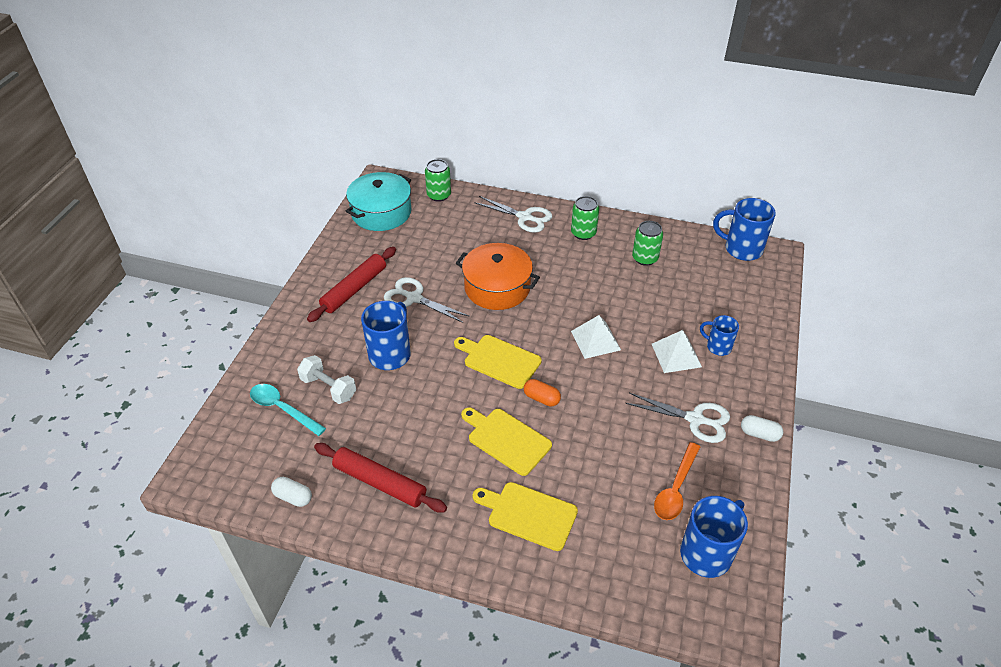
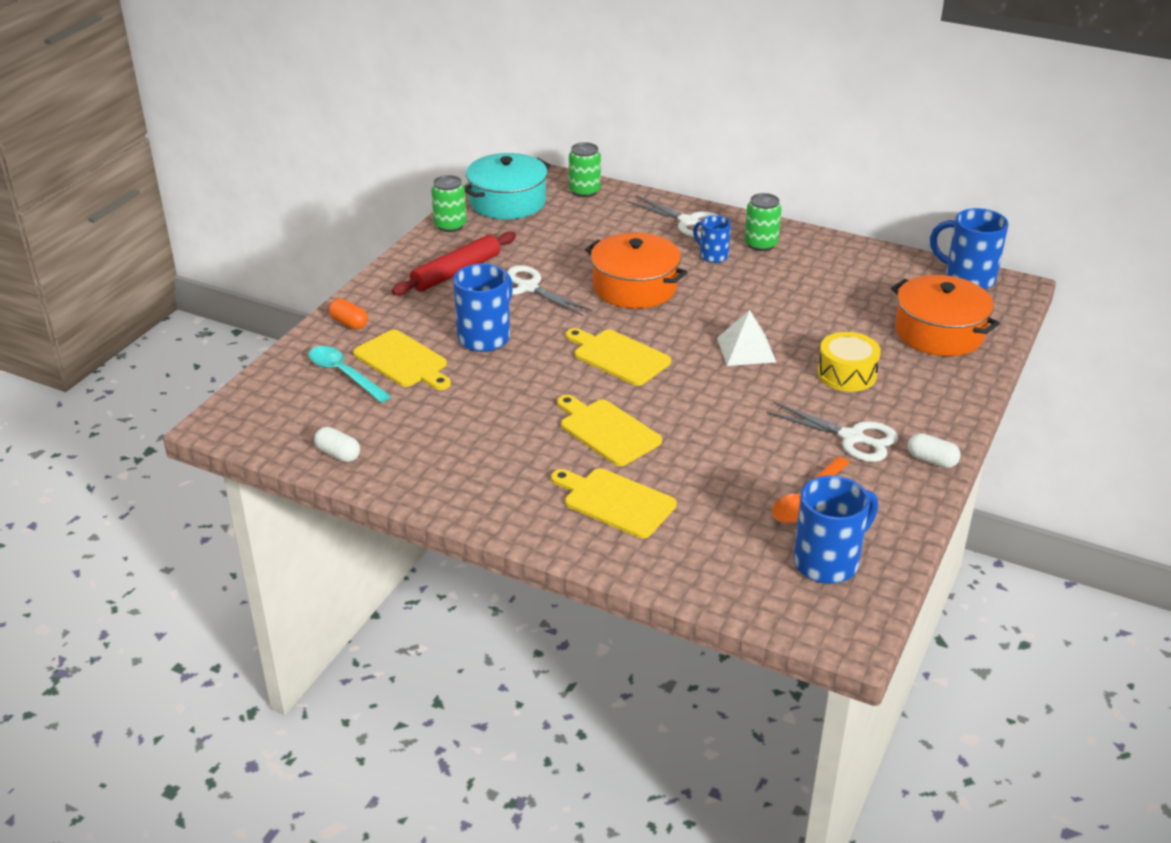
camera: 10 degrees right, 10 degrees down
white dumbbell [297,355,356,404] -> yellow cutting board [353,330,451,390]
red rolling pin [314,443,447,513] -> none
orange capsule [524,379,561,406] -> orange capsule moved to [329,298,368,330]
green can [632,221,663,266] -> green can moved to [431,175,467,232]
white pyramid [652,330,702,373] -> yellow drum [817,332,881,392]
blue mug [700,315,739,356] -> blue mug moved to [693,215,731,263]
none -> orange pot [891,275,1000,356]

